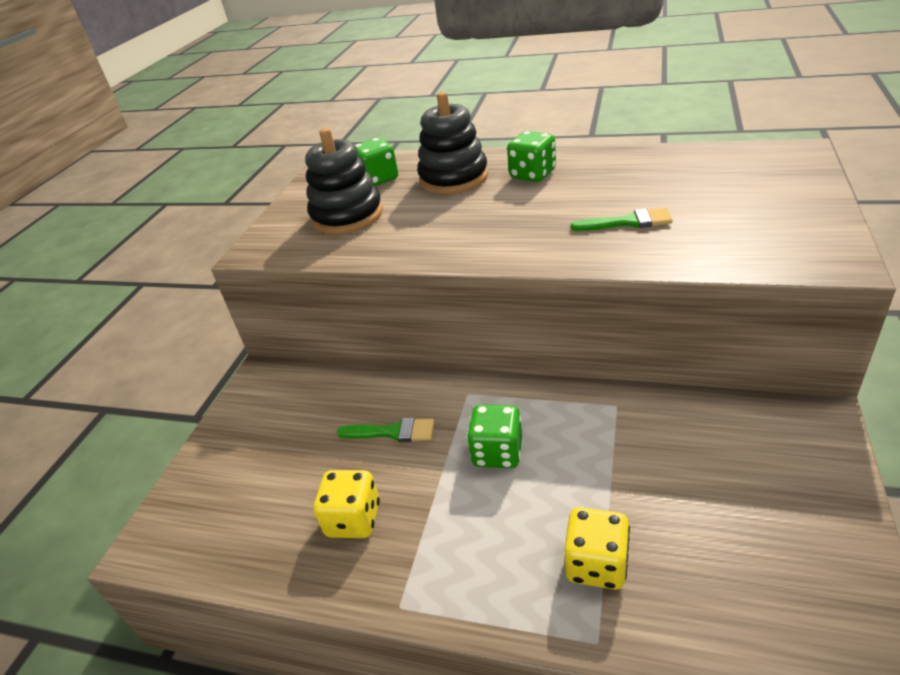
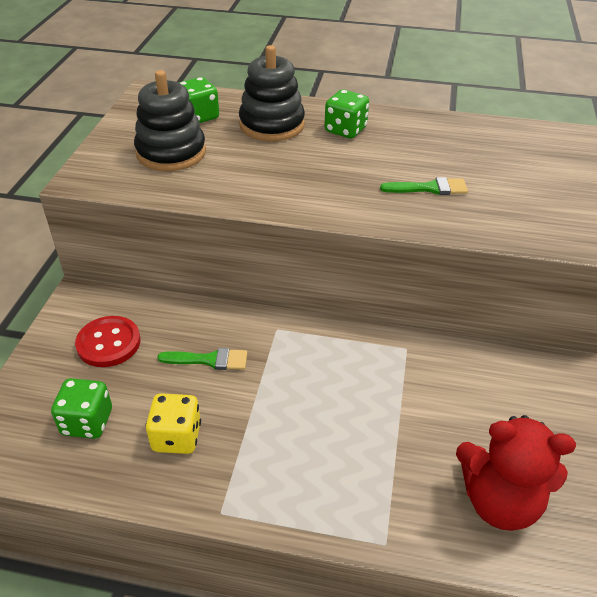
camera: 10 degrees left, 5 degrees up
green dice [467,405,522,468] -> green dice moved to [51,378,112,439]
yellow dice [564,507,630,590] -> none
none -> red button [75,316,141,367]
none -> red teddy bear [456,415,576,531]

